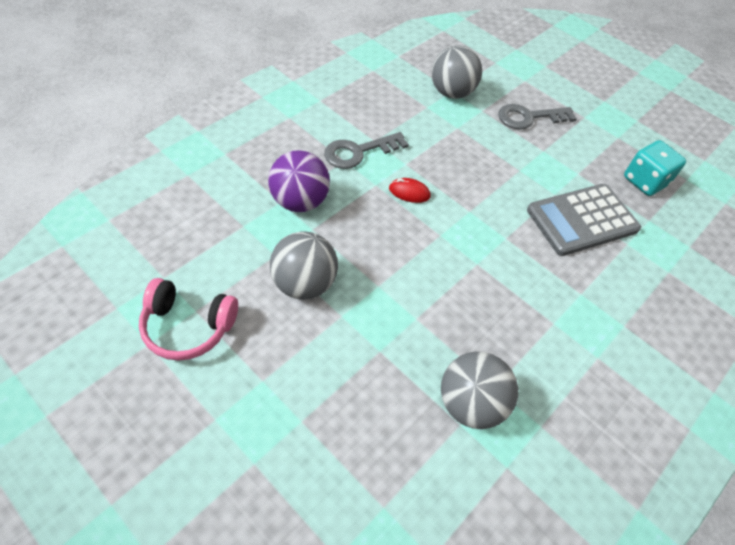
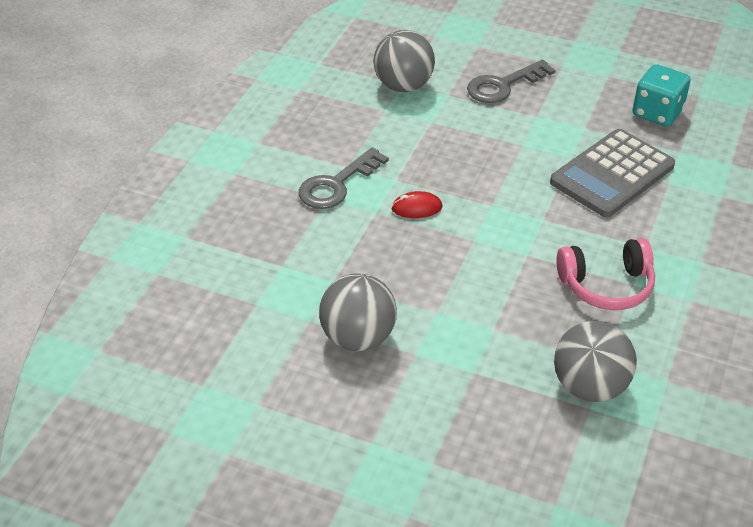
camera: 15 degrees left, 10 degrees down
pink headphones [139,278,238,361] -> pink headphones moved to [556,238,655,310]
purple ball [268,150,330,212] -> none

